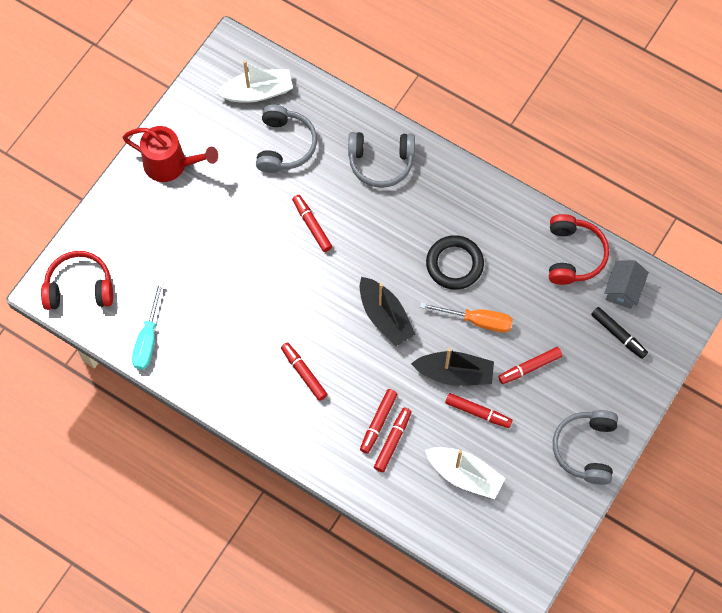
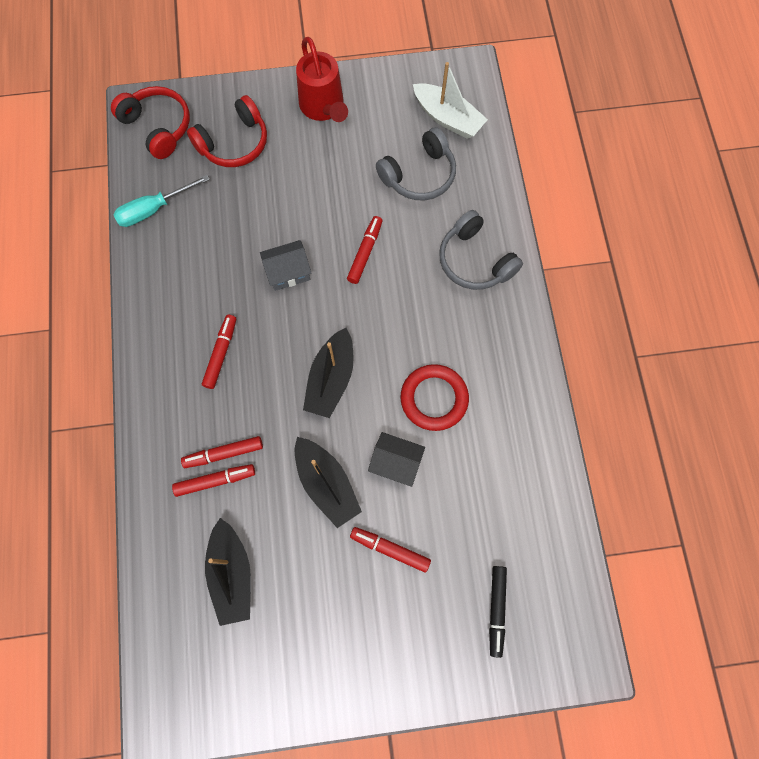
camera: 50 degrees right, 5 degrees up
orange screwdriver [420,302,513,333] -> black house [368,432,425,487]
white boat [425,447,506,499] -> black boat [205,518,251,626]
black ring [426,235,484,290] -> red ring [400,364,469,431]
red marker [445,393,513,428] -> none
red headphones [549,214,609,285] -> red headphones moved to [187,95,267,167]
grey headphones [553,410,618,485] -> none
grey house [604,260,649,309] -> grey house moved to [260,240,311,291]

